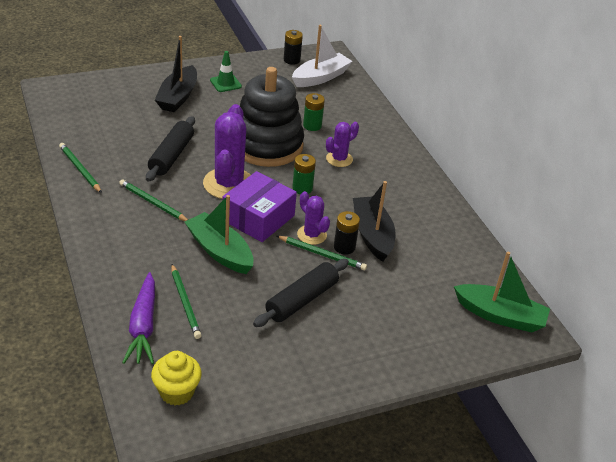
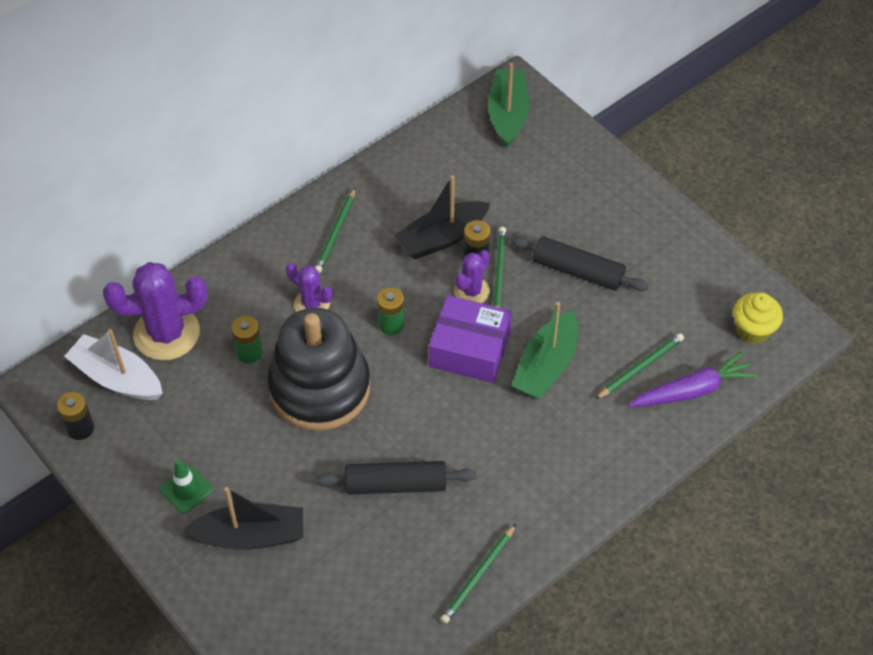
camera: 105 degrees left, 15 degrees up
green pencil [119,179,188,221] -> green pencil moved to [315,187,356,273]
purple cactus [203,104,250,199] -> purple cactus moved to [103,262,208,361]

